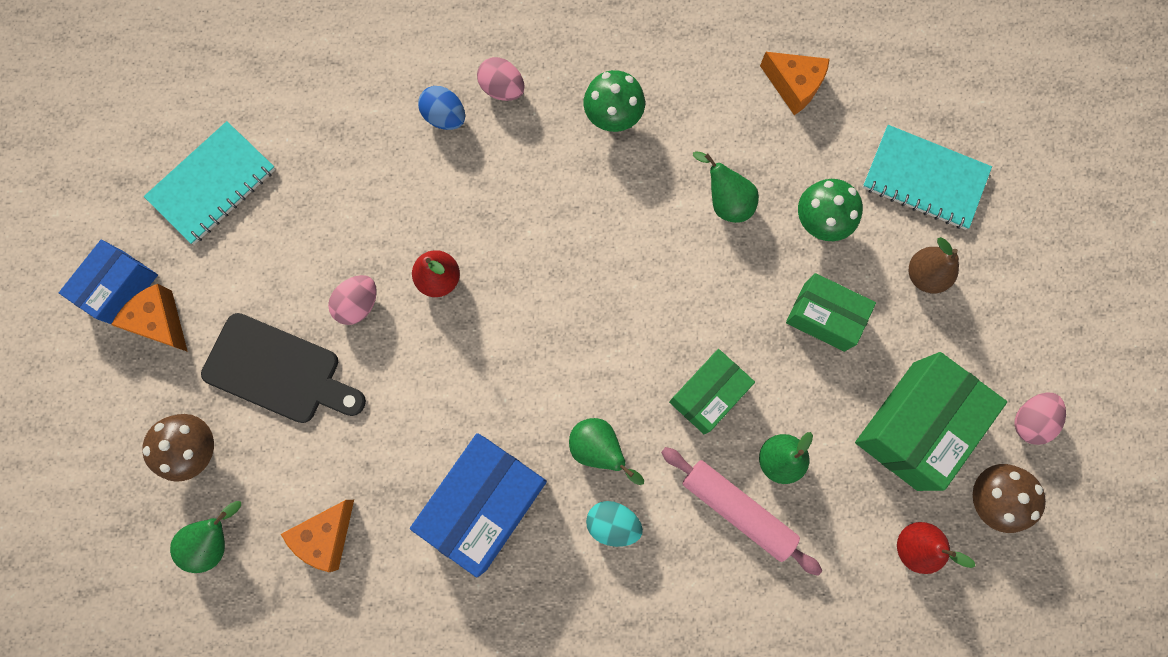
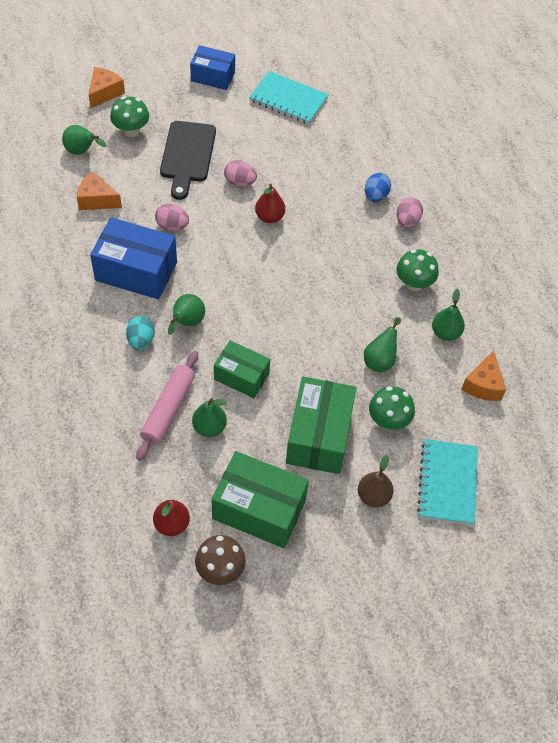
camera: 70 degrees right, 20 degrees down
orange cheese [111,284,188,352] -> orange cheese moved to [89,67,125,108]
brown mushroom [142,414,214,482] -> green mushroom [110,96,149,137]
green box [786,273,876,352] -> green box [286,377,356,474], size x1.59
pink egg [1015,393,1066,445] -> pink egg moved to [155,204,189,231]
none -> green pear [432,289,465,341]

